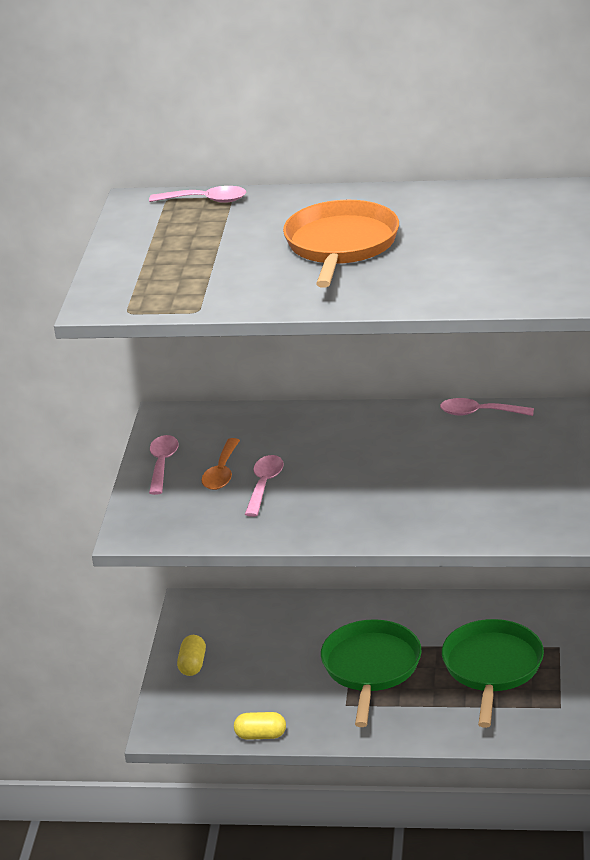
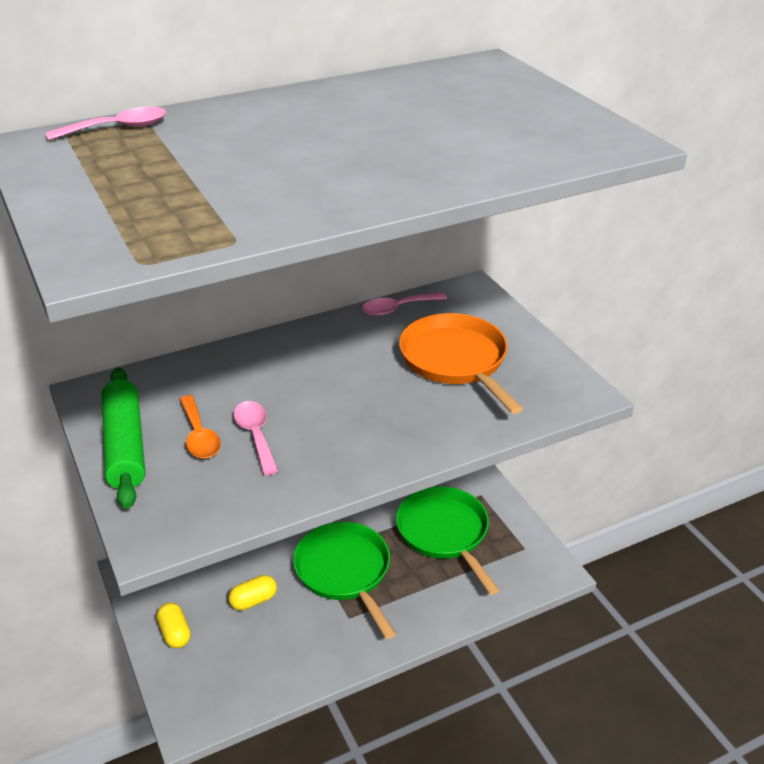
camera: 35 degrees left, 5 degrees up
pink spoon [149,435,178,495] -> green rolling pin [101,367,145,509]
yellow capsule [234,712,286,740] -> yellow capsule moved to [228,575,277,611]
orange pan [283,200,399,288] -> orange pan moved to [399,313,523,414]

